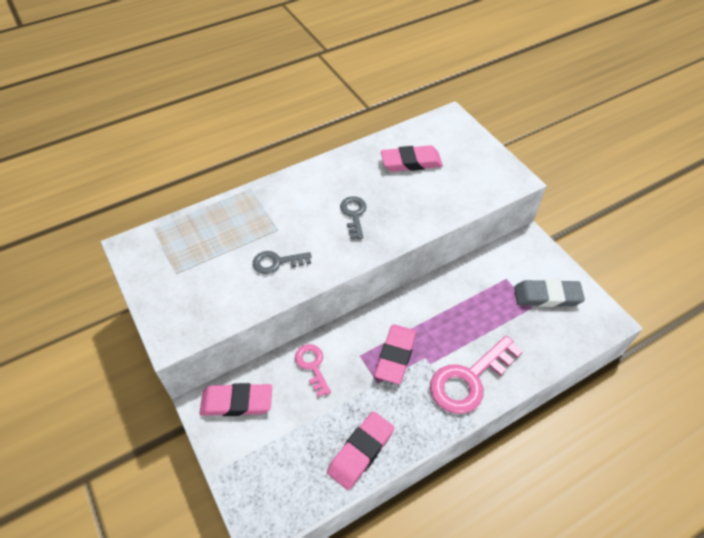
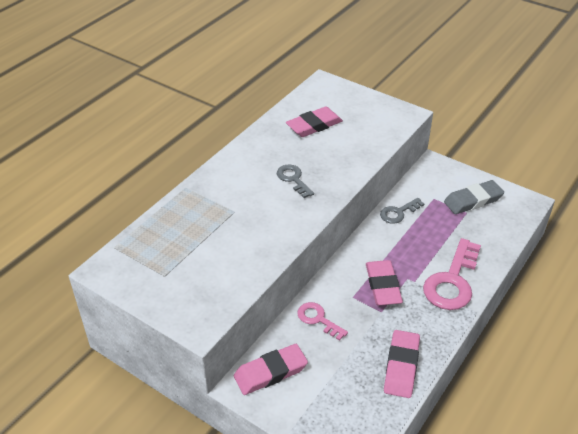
camera: 25 degrees left, 10 degrees down
grey key [253,251,312,274] -> grey key moved to [380,198,424,224]

